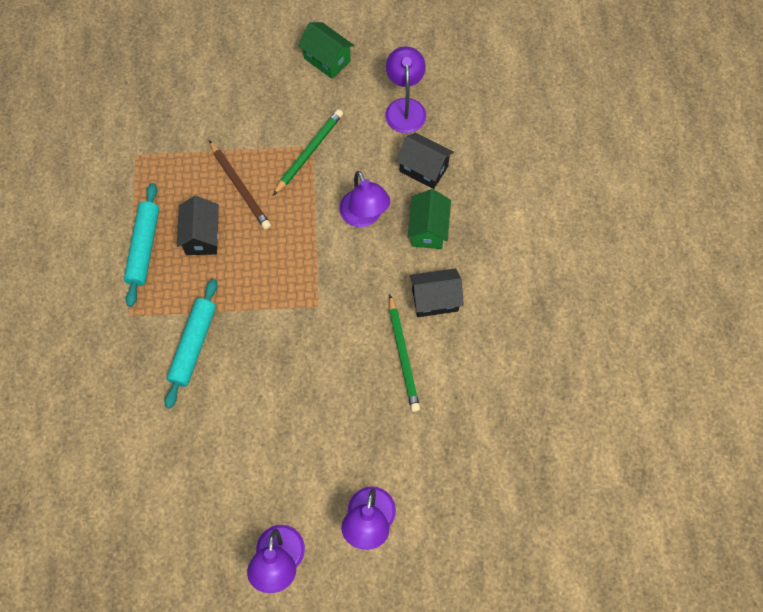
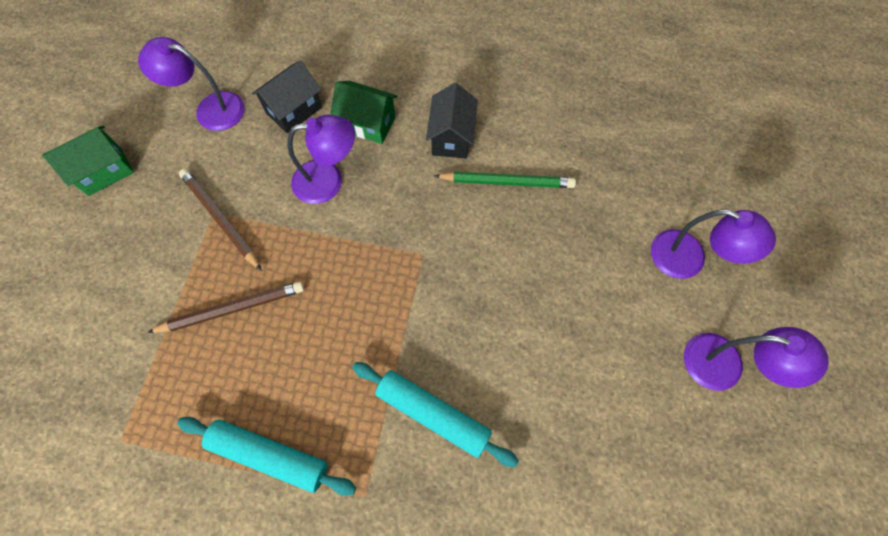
camera: 75 degrees left, 0 degrees up
black house [177,196,219,255] -> none
green pencil [273,109,343,195] -> brown pencil [179,169,262,271]

